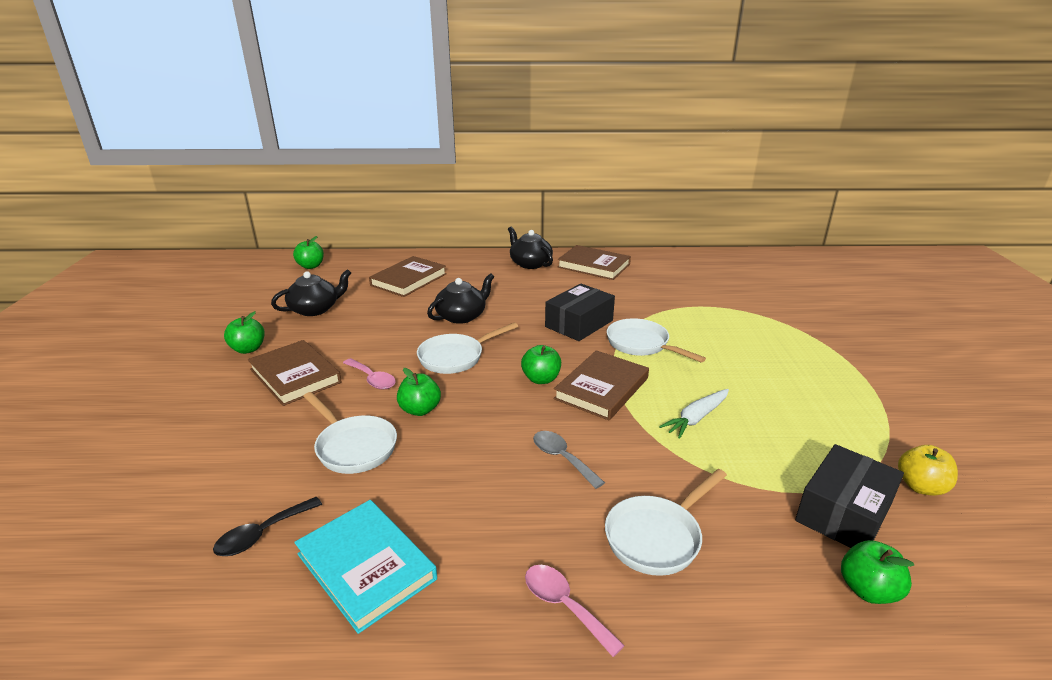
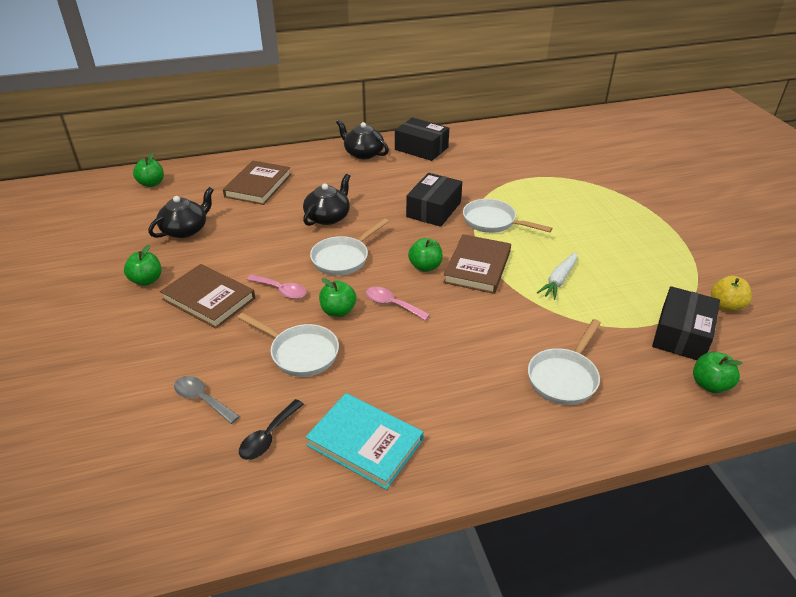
camera: 15 degrees left, 10 degrees up
pink spoon [525,565,625,657] -> pink spoon moved to [366,287,430,320]
grey spoon [533,431,605,489] -> grey spoon moved to [174,376,240,424]
brown book [558,245,631,280] -> black box [395,117,449,161]

